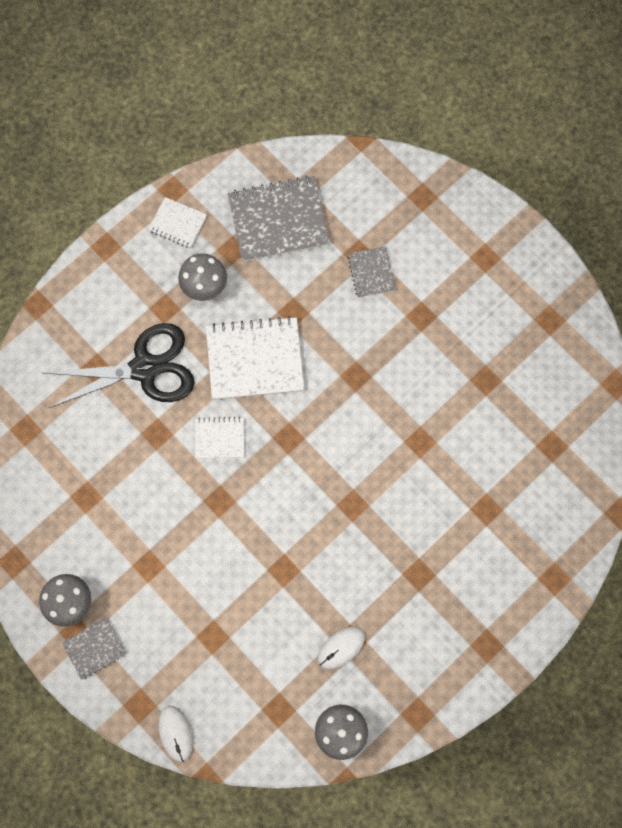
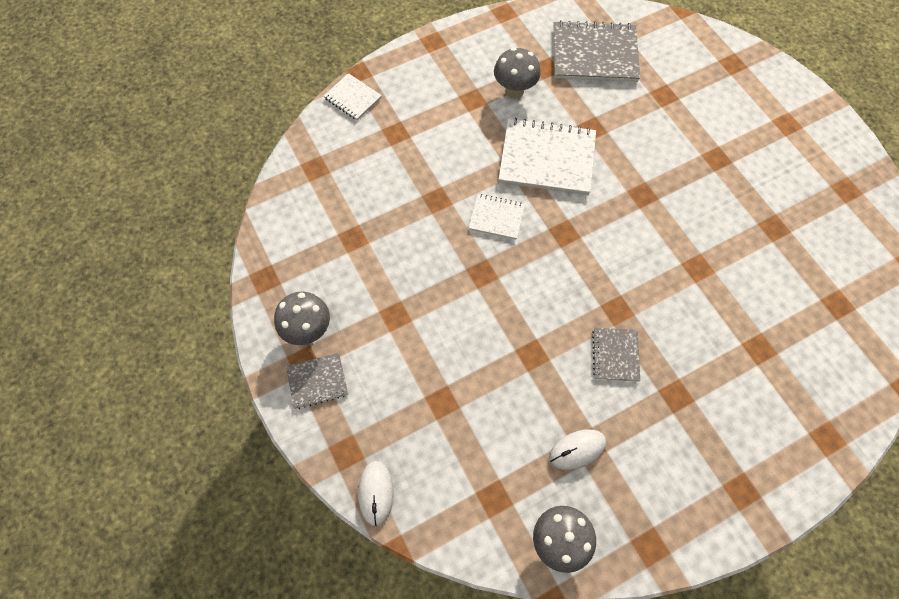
camera: 15 degrees right, 10 degrees down
black scissors [43,323,195,408] -> none
white notebook [148,197,207,248] -> white notebook moved to [324,73,382,120]
grey notebook [348,246,396,298] -> grey notebook moved to [592,327,640,382]

